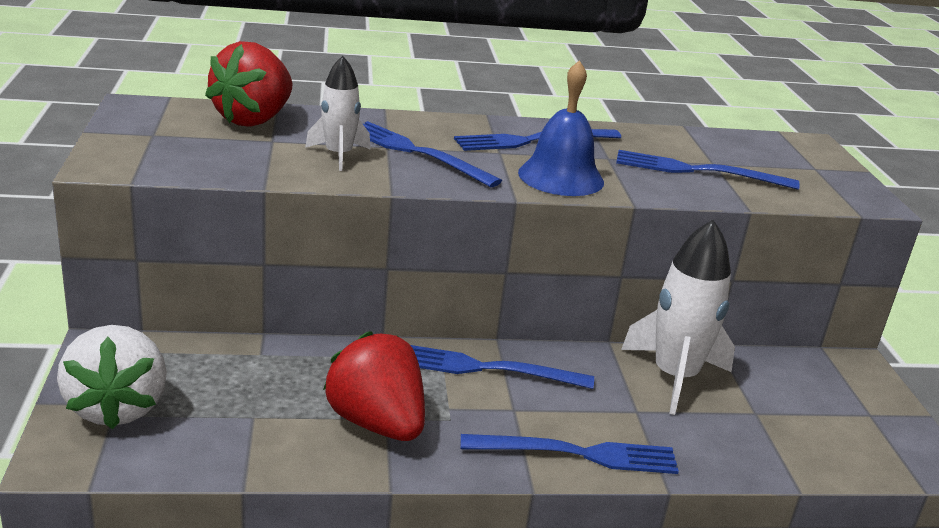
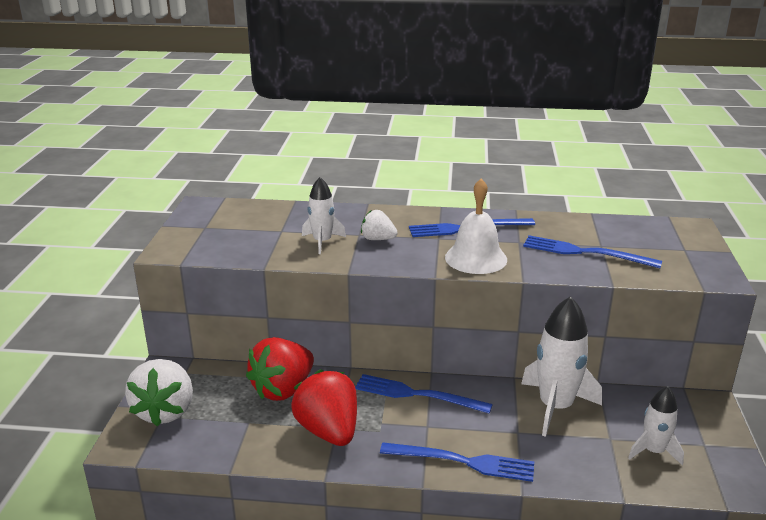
camera: 15 degrees right, 0 degrees up
red strawberry [205,41,292,127] -> red strawberry moved to [246,337,314,401]
blue fork [362,121,502,187] -> white strawberry [361,210,398,240]
blue bell [518,60,604,196] -> white bell [445,178,507,274]
none -> white rocket [628,386,684,465]

